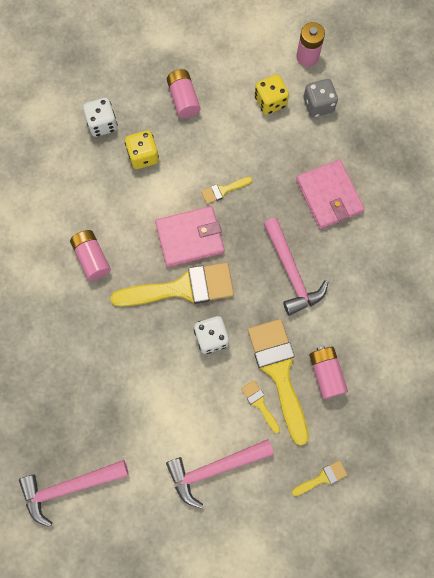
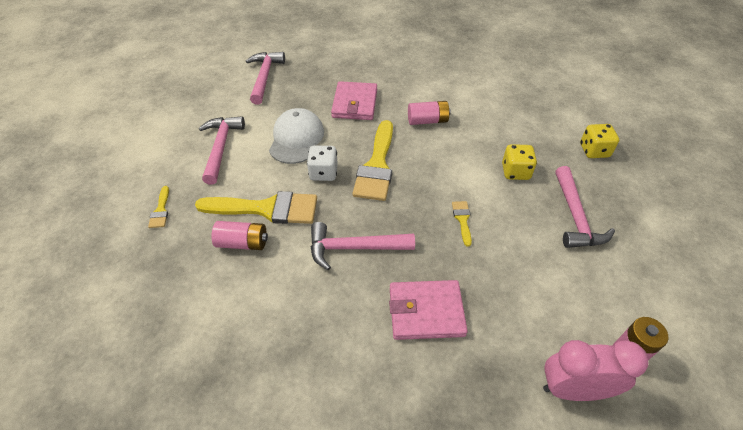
camera: 110 degrees right, 25 degrees down
white dice [83,98,118,137] -> none
pink wallet [155,206,224,267] -> pink wallet moved to [331,81,377,120]
pink battery [167,69,200,118] -> pink hammer [556,166,615,248]
yellow brush [241,380,280,433] -> none
yellow dice [255,74,289,115] -> yellow dice moved to [580,124,619,158]
grey dice [304,79,338,118] -> none
none -> white cap [269,108,324,164]
none -> pink clock [543,340,648,401]

